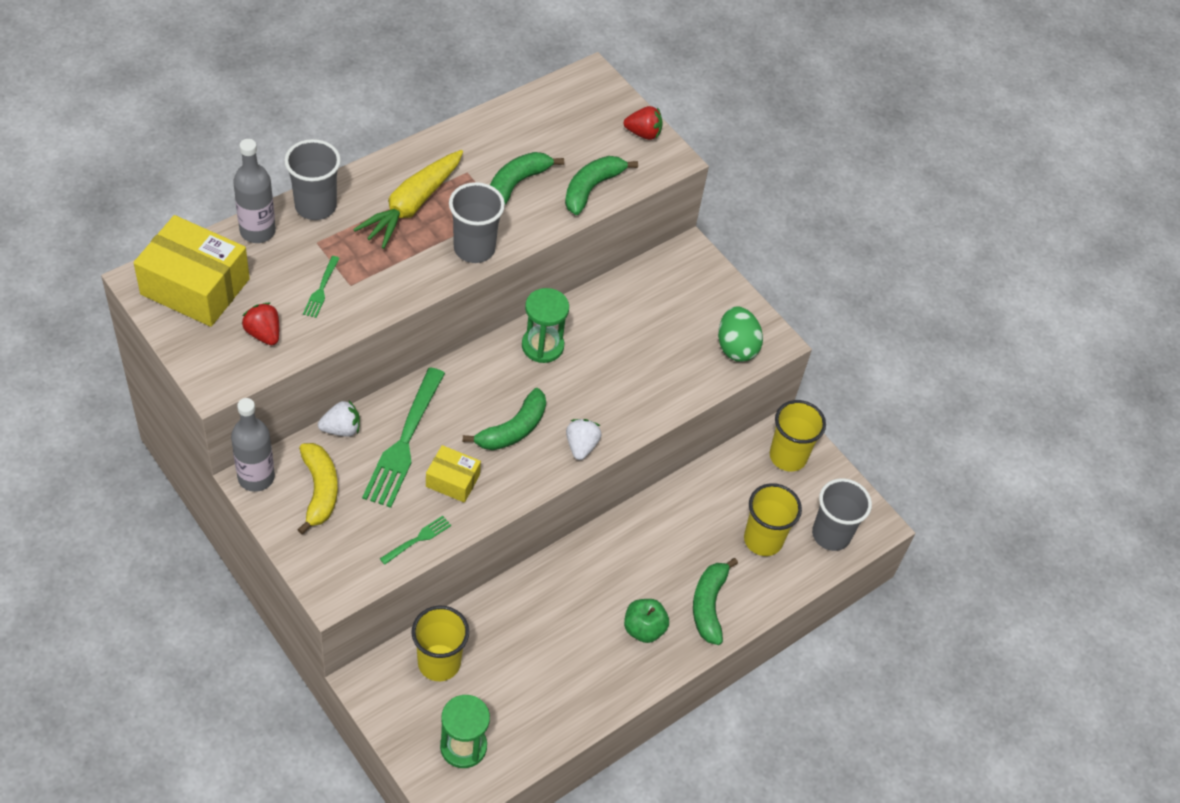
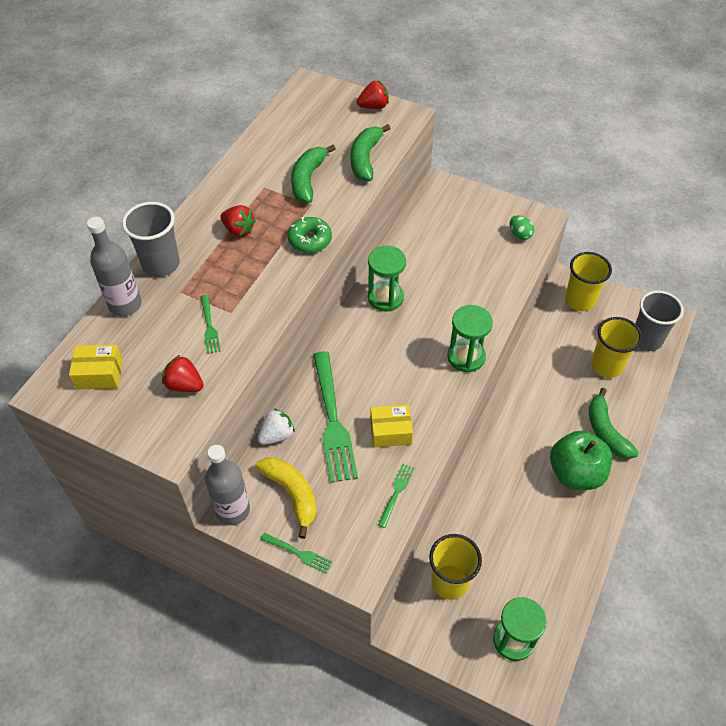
camera: 20 degrees left, 0 degrees up
yellow box [134,215,250,327] -> yellow box [69,345,123,390], size x0.52
yellow carrot [353,150,463,249] -> red strawberry [221,205,256,237]
grey cup [449,182,505,263] -> green donut [287,217,332,253]
green banana [463,388,546,450] -> none
white strawberry [566,419,602,460] -> green hourglass [447,305,493,373]
green apple [624,599,669,643] -> green apple [550,431,612,490], size x1.58
green egg [718,307,763,362] -> green egg [510,215,534,240], size x0.59
none -> green fork [260,533,332,573]

